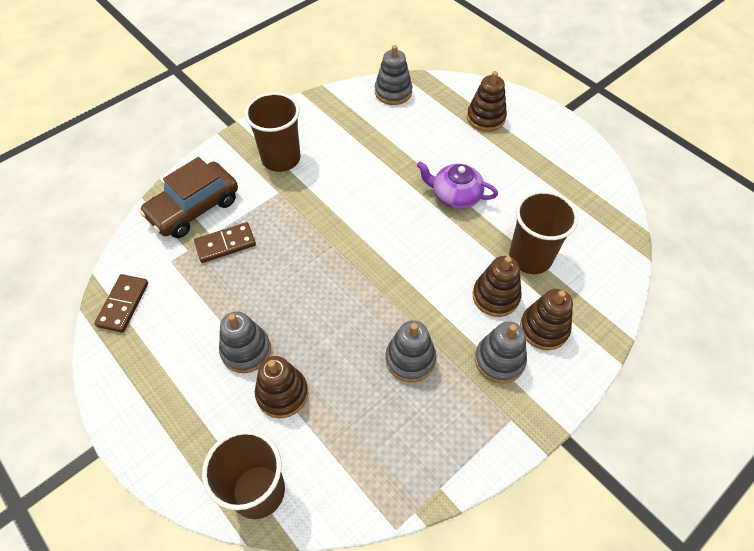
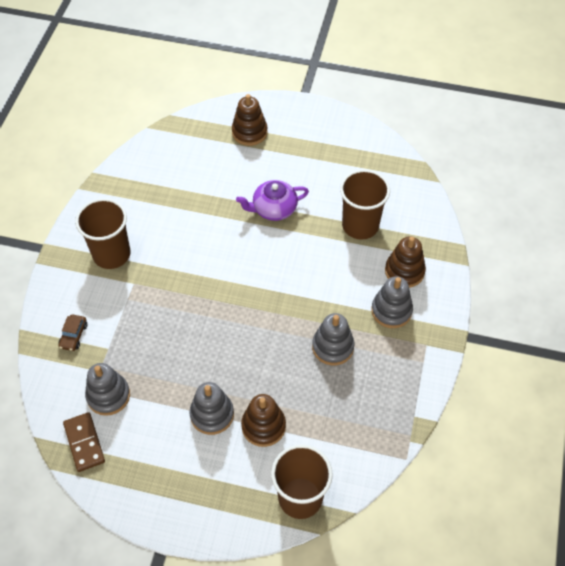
camera: 35 degrees left, 0 degrees up
brown car [140,157,238,238] -> brown car [59,315,87,351], size x0.44
brown domino [194,222,256,263] -> none
grey stacking toy [375,45,412,105] -> grey stacking toy moved to [85,363,130,416]
brown stacking toy [473,256,522,317] -> none

